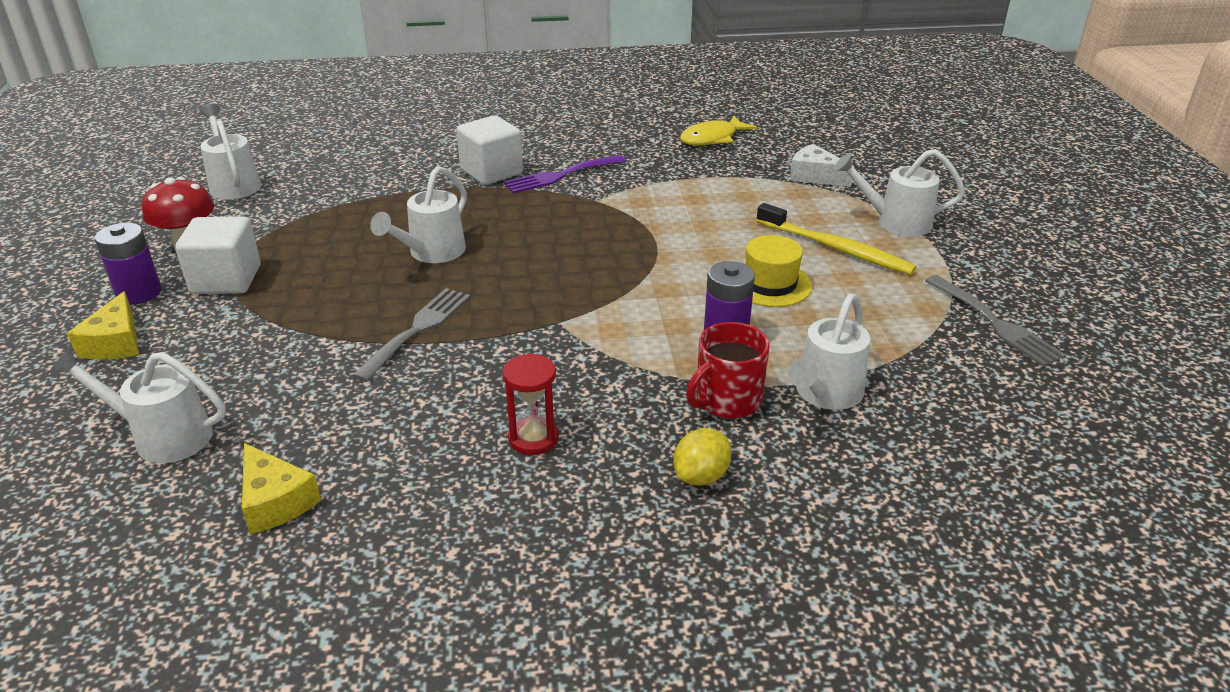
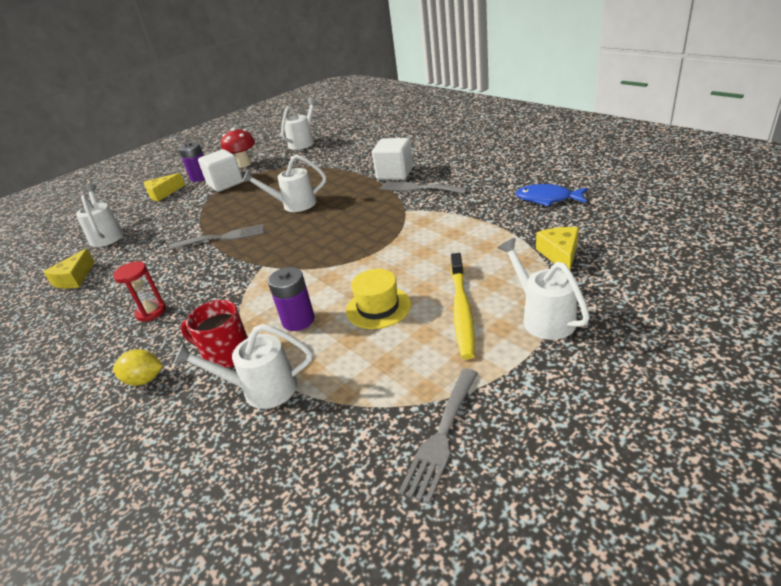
camera: 60 degrees right, 0 degrees up
purple fork [503,155,626,193] -> grey fork [380,181,468,194]
yellow fish [680,116,757,146] -> blue fish [516,184,587,206]
white cheese [790,144,854,187] -> yellow cheese [536,227,579,270]

